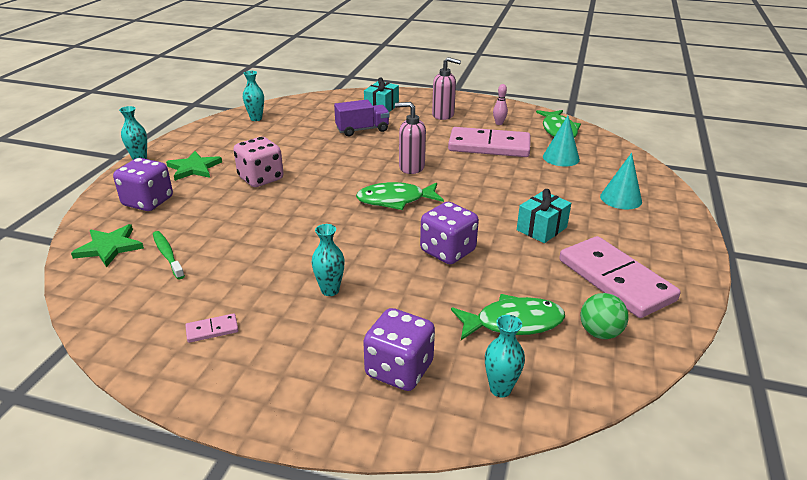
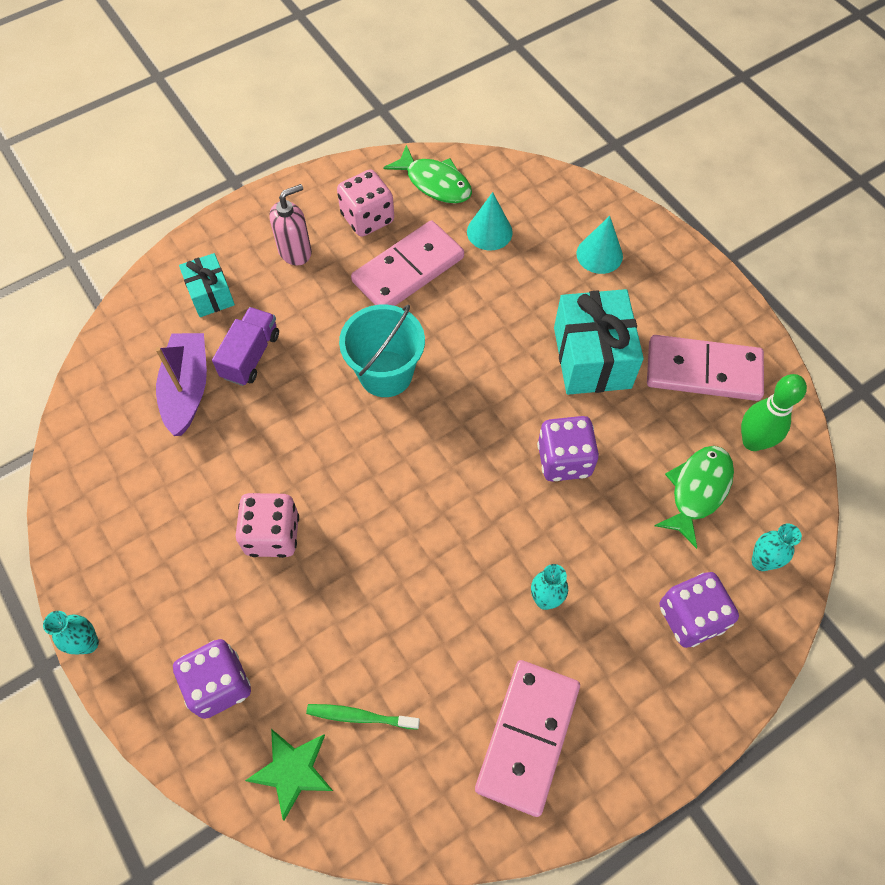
camera: 50 degrees left, 30 degrees up
green star [166,151,222,181] -> none
pink domino [185,313,238,343] -> pink domino [475,660,580,817], size x2.50
turquoise vase [243,71,264,121] -> none
green fish [356,182,444,210] -> none
pink soap dispenser [395,102,426,174] -> turquoise bucket [339,304,425,397]
pink bowling pin [493,84,508,125] -> pink dice [337,169,394,237]
turquoise gift [517,189,571,243] -> turquoise gift [554,289,644,395], size x1.73
green ball [580,293,629,339] -> green bowling pin [741,374,807,451]
none -> purple boat [155,333,207,436]

